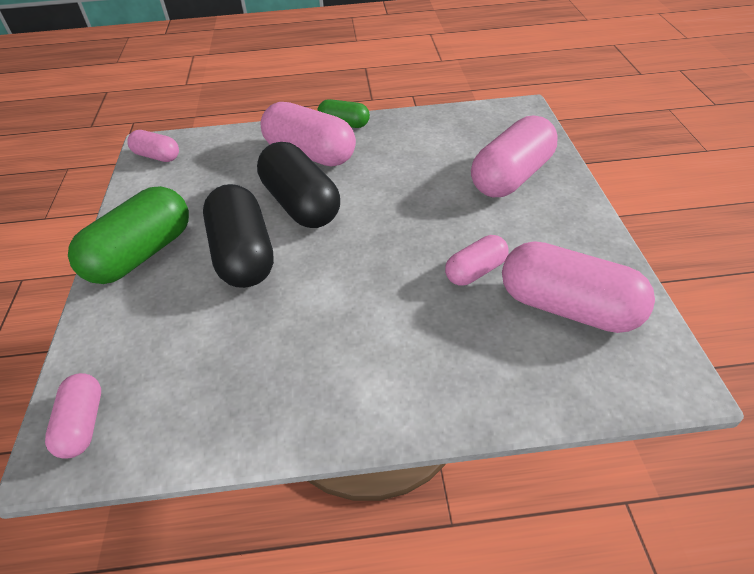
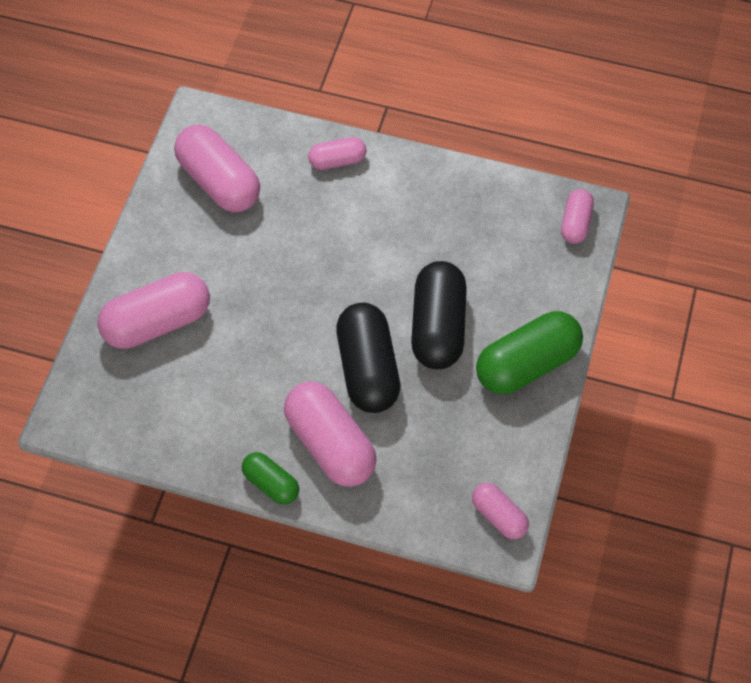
camera: 160 degrees left, 15 degrees up
pink capsule [445,235,508,286] -> pink capsule moved to [308,137,367,170]

